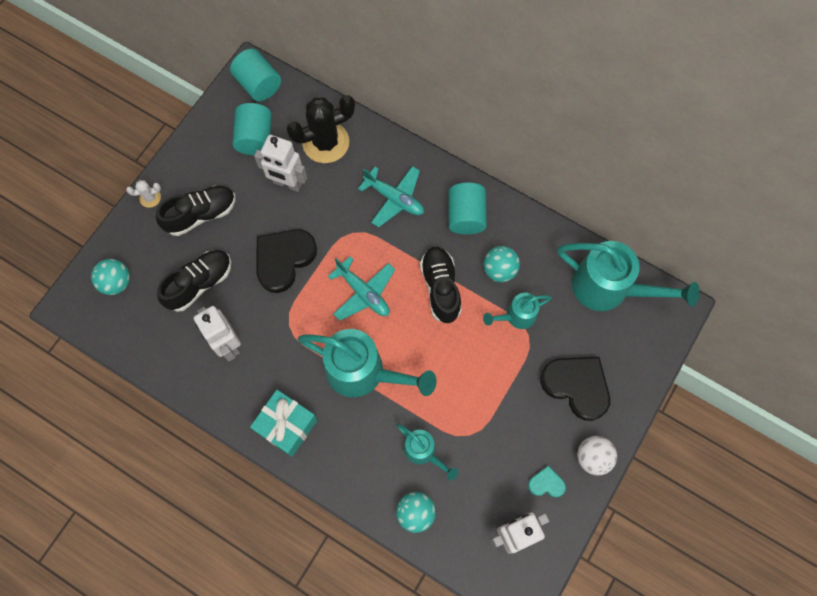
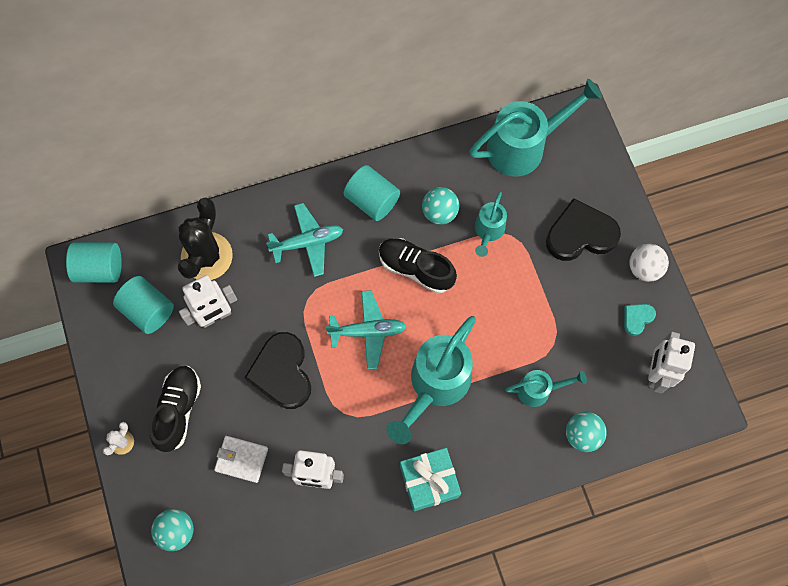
camera: 50 degrees left, 0 degrees up
black shoe [157,250,231,312] -> white wallet [214,436,268,483]
turquoise watering can [298,329,437,397] -> turquoise watering can turned 150 degrees clockwise [386,316,476,444]

